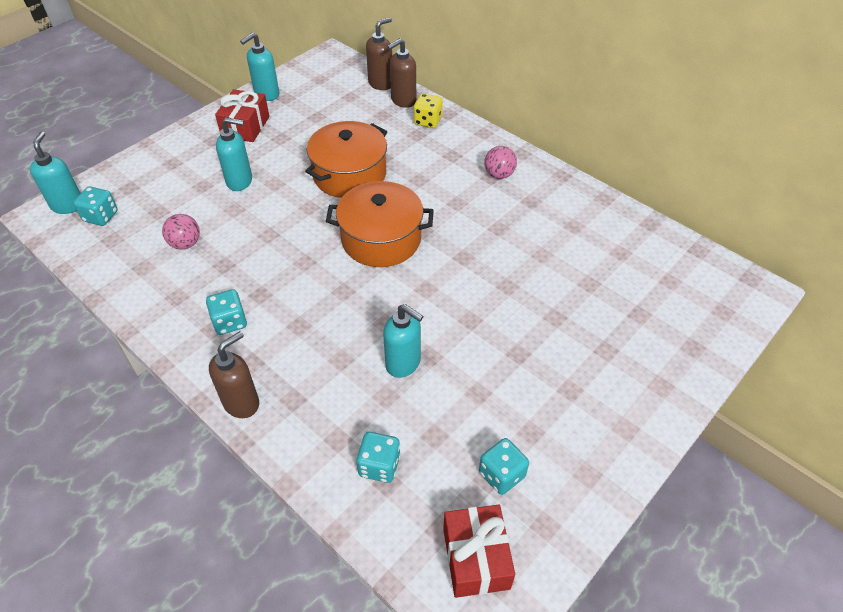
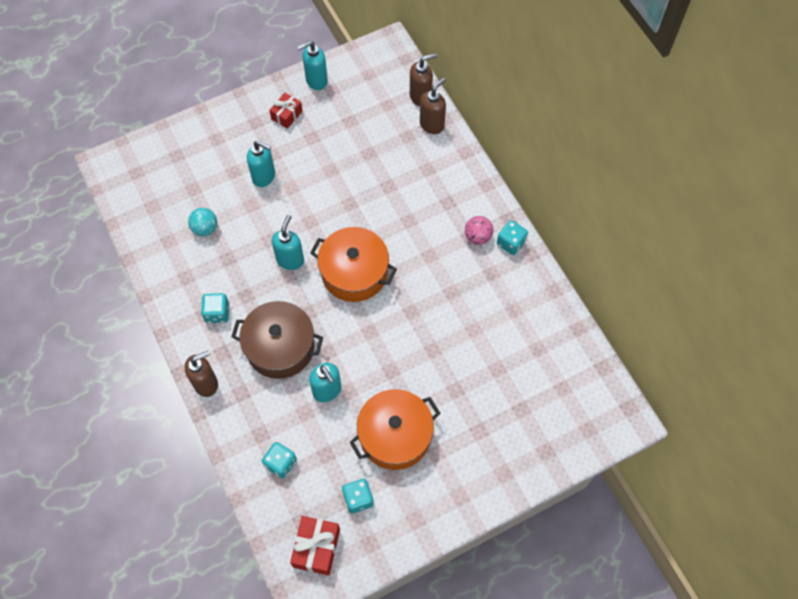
camera: 20 degrees right, 15 degrees up
turquoise soap dispenser [30,131,81,214] -> turquoise soap dispenser moved to [272,215,304,270]
turquoise dice [73,186,118,226] -> turquoise dice moved to [497,220,528,255]
pink ball [162,214,200,250] -> turquoise ball [188,208,217,236]
red gift [215,89,269,142] -> red gift [269,93,303,129], size x0.67
orange pot [305,121,387,198] -> orange pot moved to [350,389,440,470]
brown soap dispenser [387,38,416,108] -> brown soap dispenser turned 150 degrees clockwise [420,77,446,134]
yellow dice [414,93,443,128] -> none
none -> brown pot [231,301,323,379]

